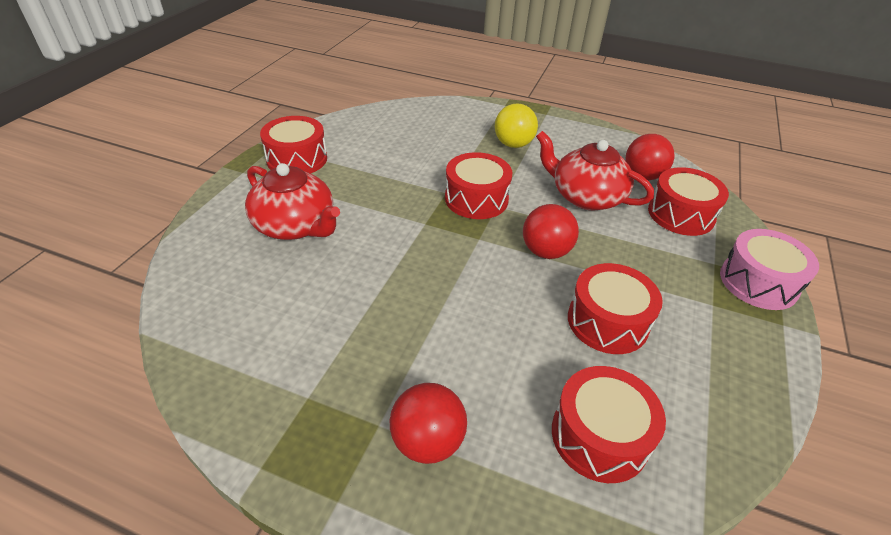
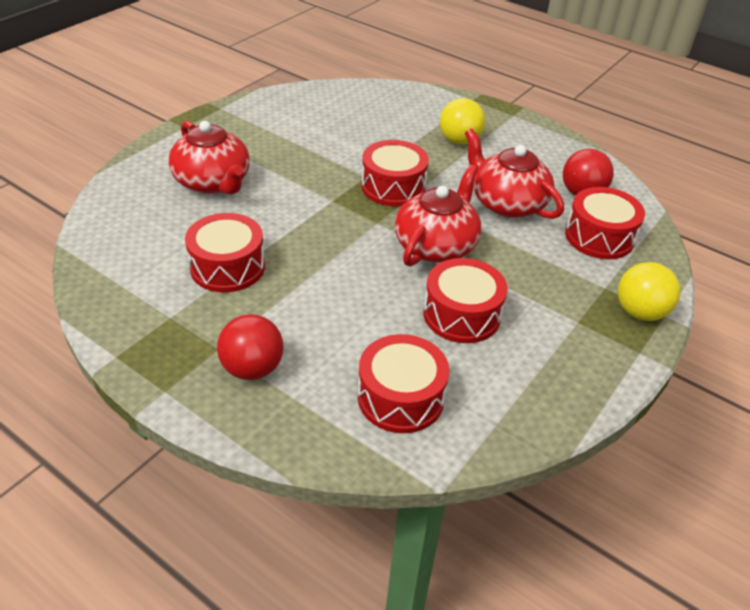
camera: 15 degrees right, 0 degrees up
red drum [260,116,327,174] -> red drum moved to [185,213,265,292]
red ball [523,204,579,259] -> red teapot [395,165,482,266]
pink drum [720,229,819,310] -> yellow ball [618,262,681,321]

